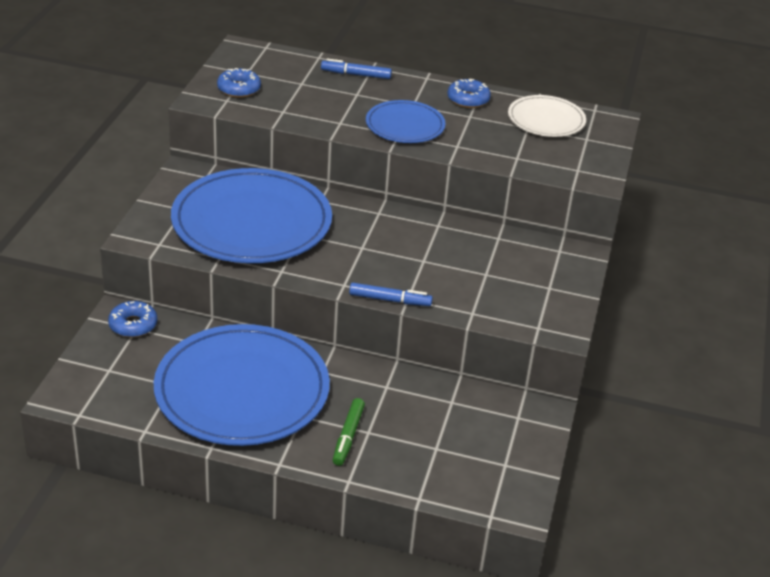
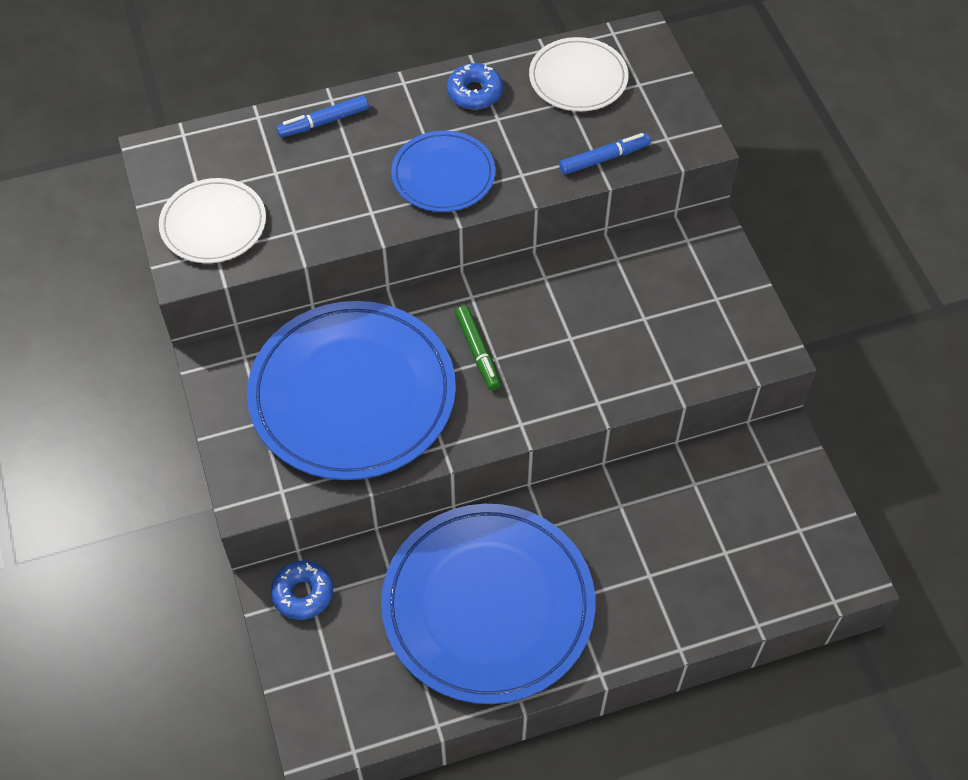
camera: 30 degrees left, 20 degrees up
blue donut [217,68,261,98] -> white plate [159,178,266,263]
green marker [333,398,365,466] -> green marker moved to [455,305,501,390]
blue marker [349,283,433,306] -> blue marker moved to [559,133,651,175]

